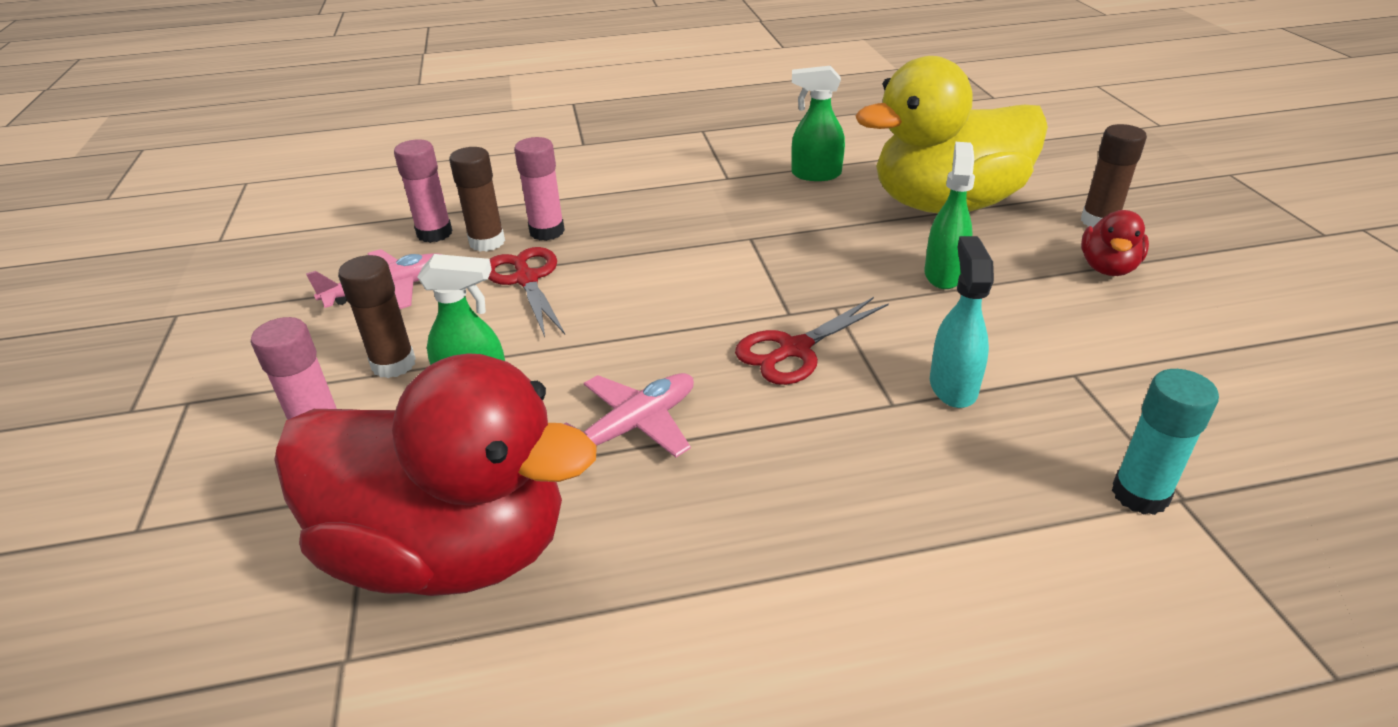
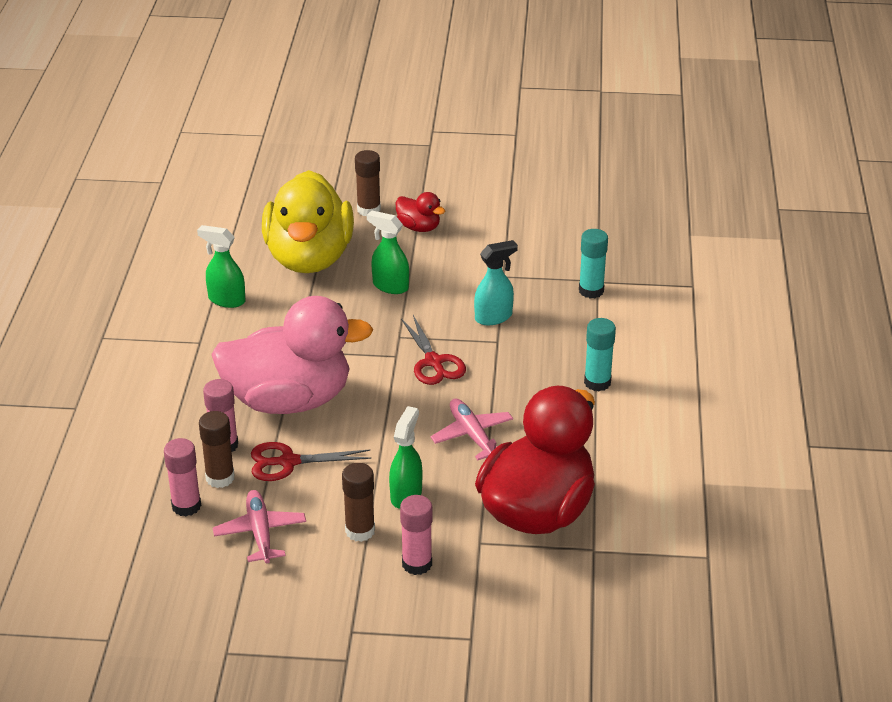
camera: 75 degrees left, 0 degrees up
green spray bottle [791,66,845,181] -> green spray bottle turned 90 degrees clockwise [197,225,245,308]
turquoise spray bottle [930,236,994,408] -> turquoise spray bottle turned 135 degrees clockwise [474,240,518,325]
none -> pink duck [211,296,373,414]
none -> turquoise glue stick [584,318,616,391]

